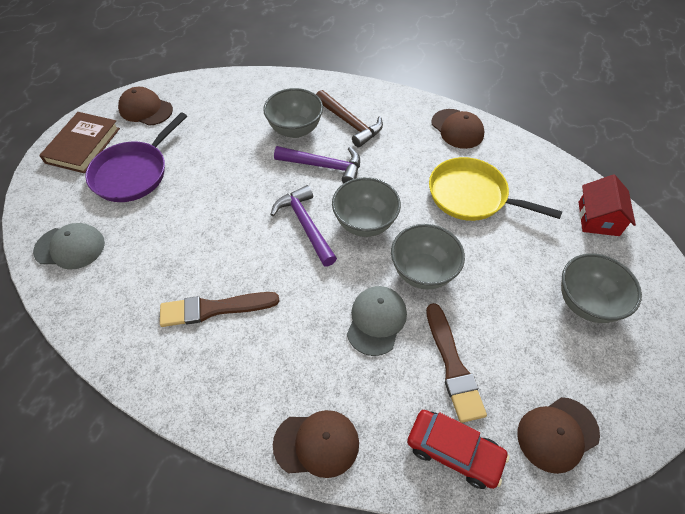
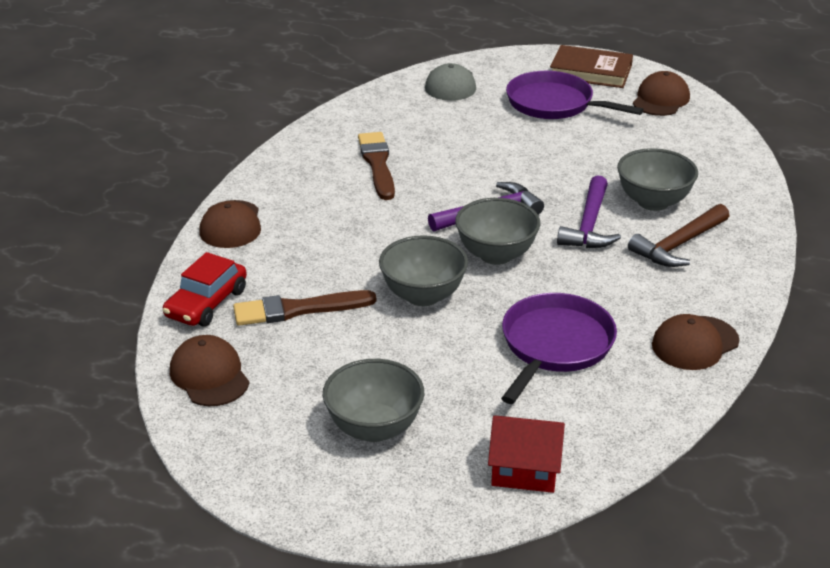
camera: 90 degrees right, 20 degrees down
grey cap [347,286,407,356] -> none
yellow pan [429,157,562,221] -> purple pan [501,293,617,404]

